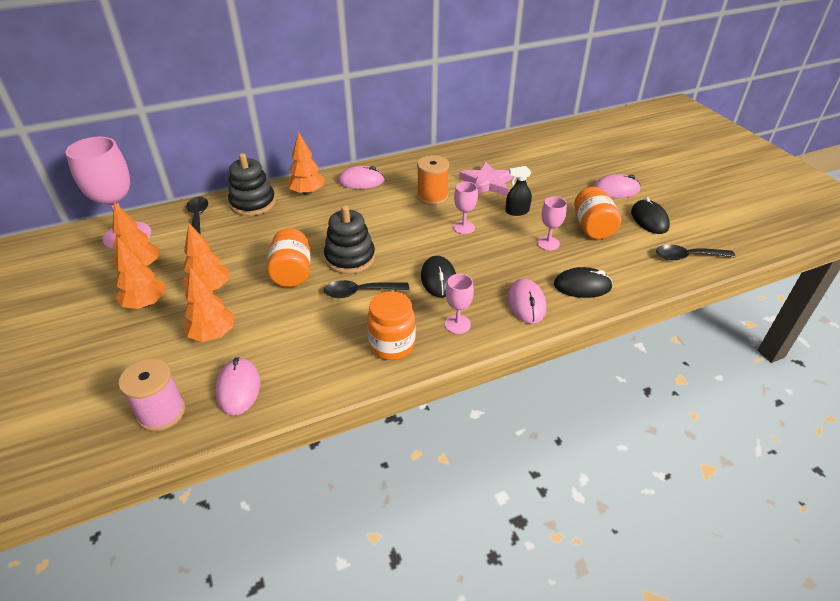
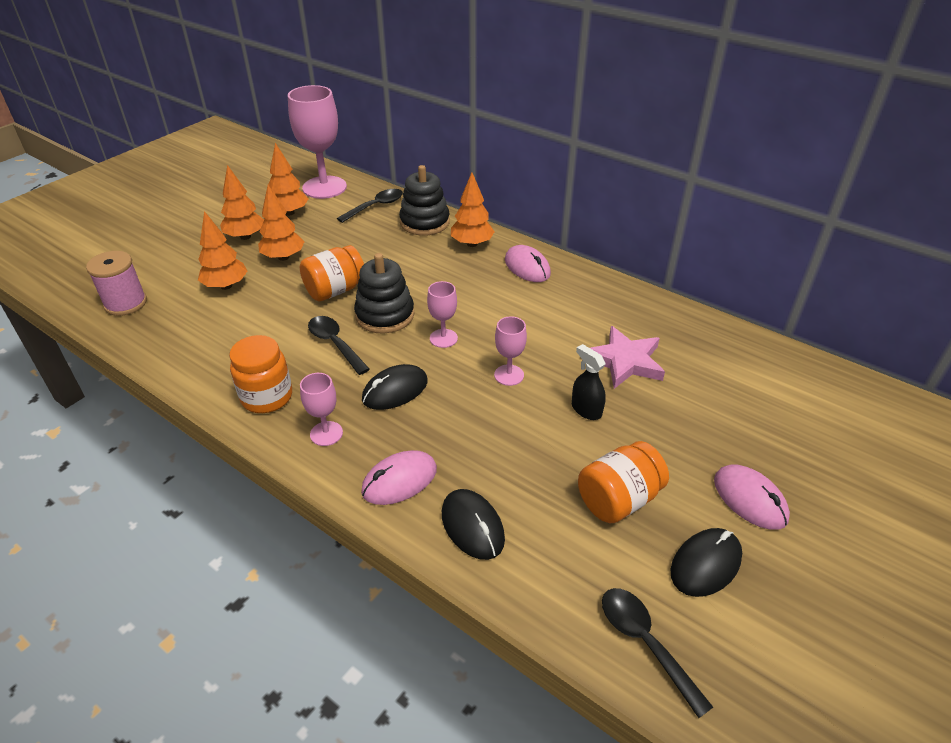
camera: 60 degrees right, 0 degrees up
pink mouse [215,357,260,415] -> none
orange spool [417,155,449,205] -> none
pink goblet [537,197,567,250] -> pink goblet moved to [427,281,458,348]

